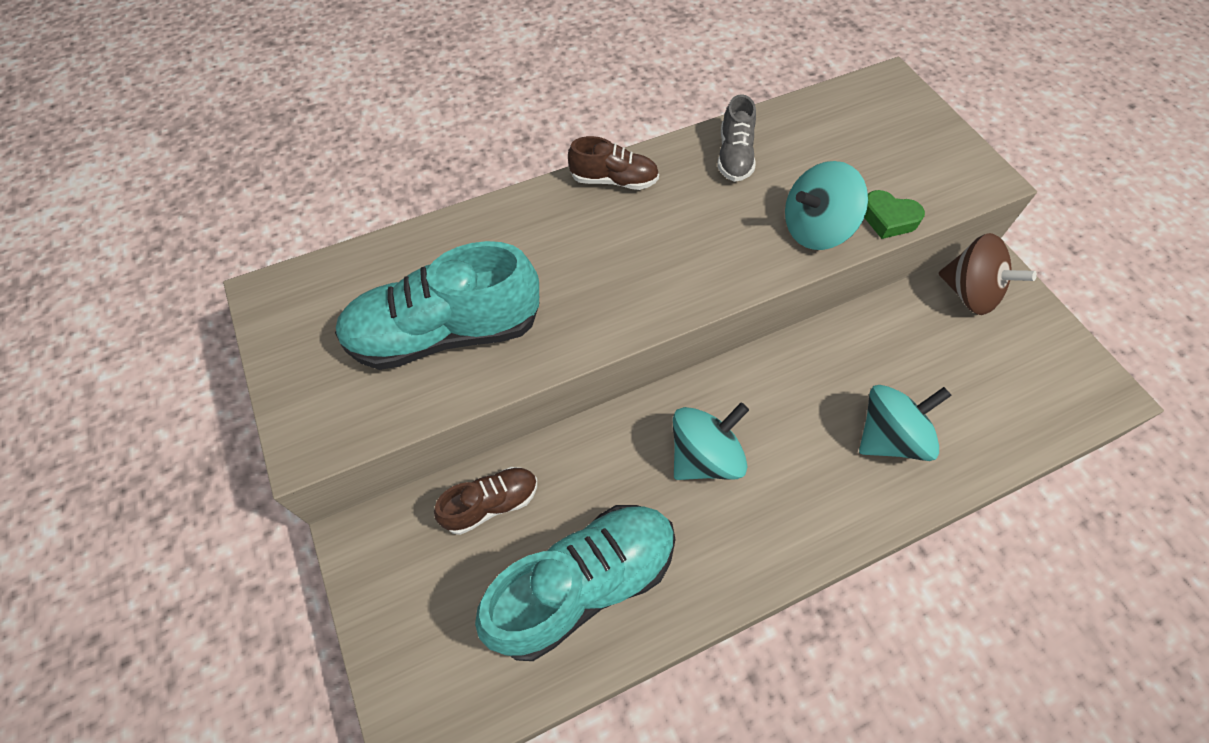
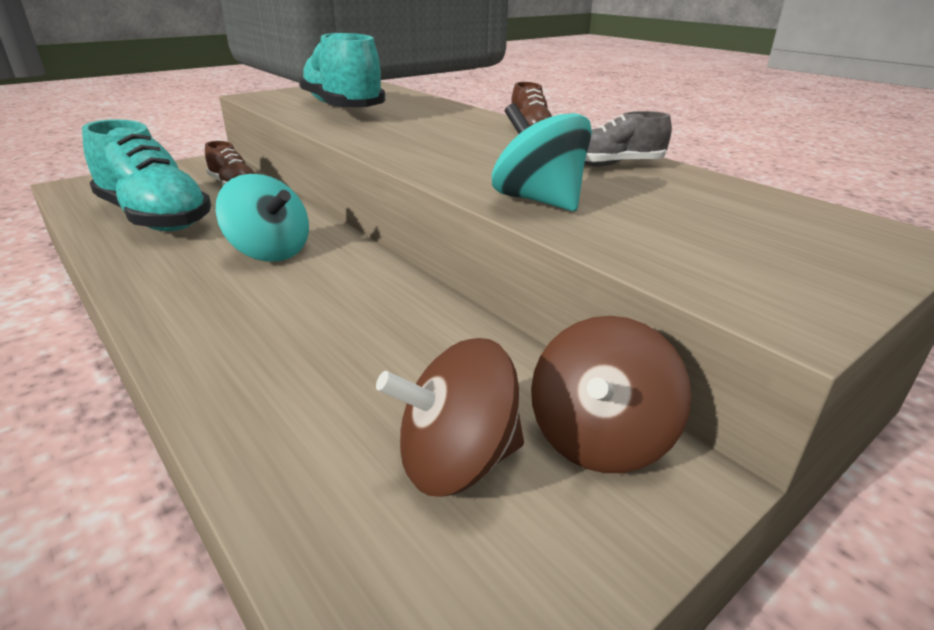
camera: 75 degrees right, 30 degrees down
turquoise spinning top [859,385,952,461] -> none
green heart [864,190,925,239] -> none
none -> brown spinning top [376,338,524,497]

